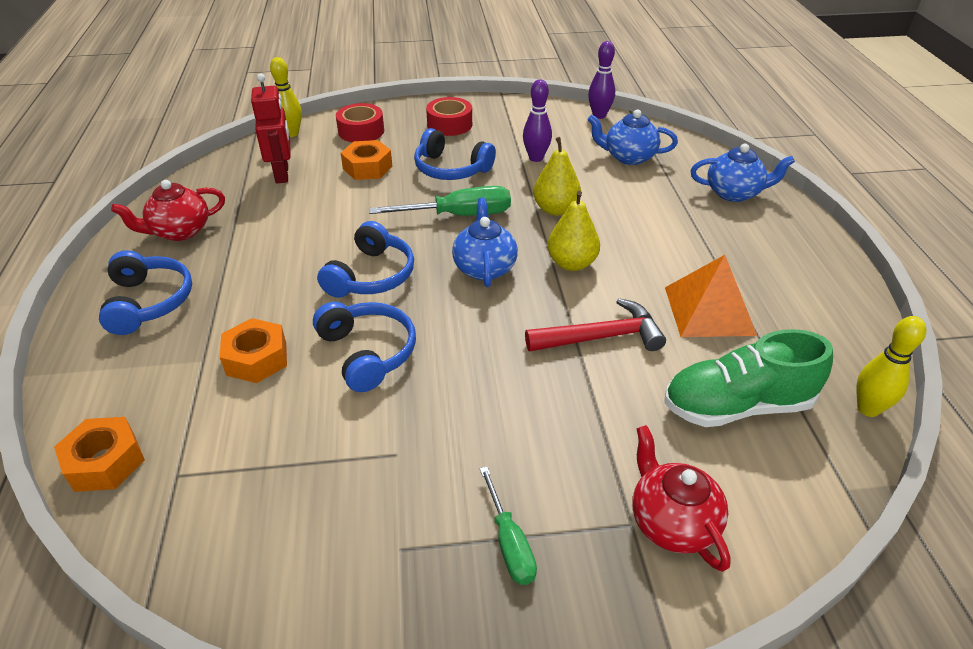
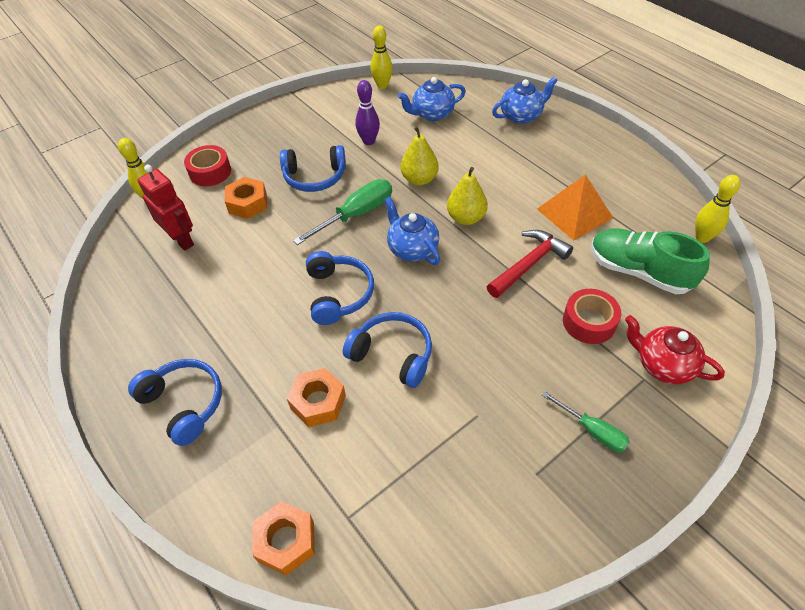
camera: 30 degrees left, 10 degrees up
red teapot [111,180,225,241] -> none
red tape [426,97,472,136] -> red tape moved to [563,289,621,344]
purple bowling pin [588,41,615,119] -> yellow bowling pin [371,25,393,89]
green shoe [664,329,833,427] -> green shoe turned 75 degrees clockwise [591,228,710,294]

